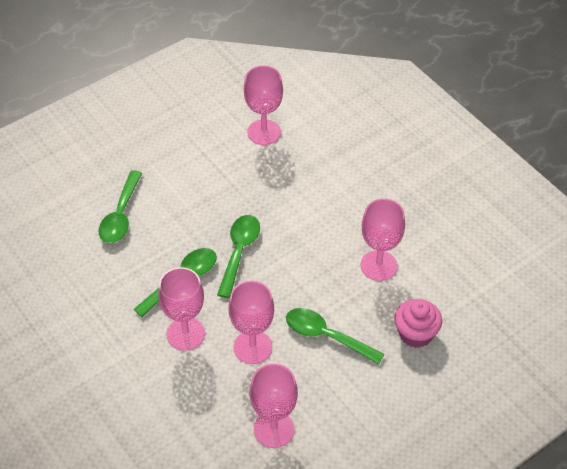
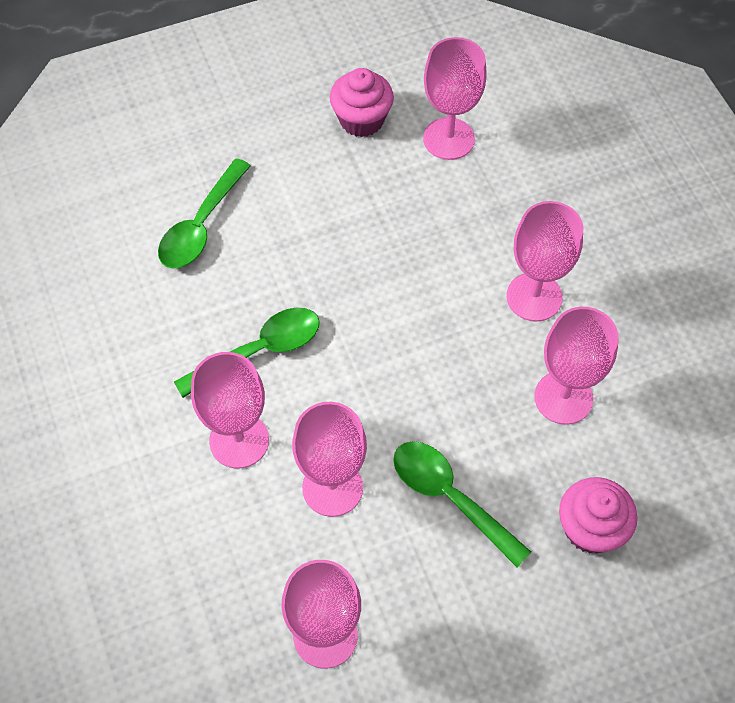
camera: 15 degrees right, 10 degrees up
green spoon [217,215,260,298] -> none
none -> pink cupcake [330,68,394,137]
none -> pink goblet [507,201,583,322]

